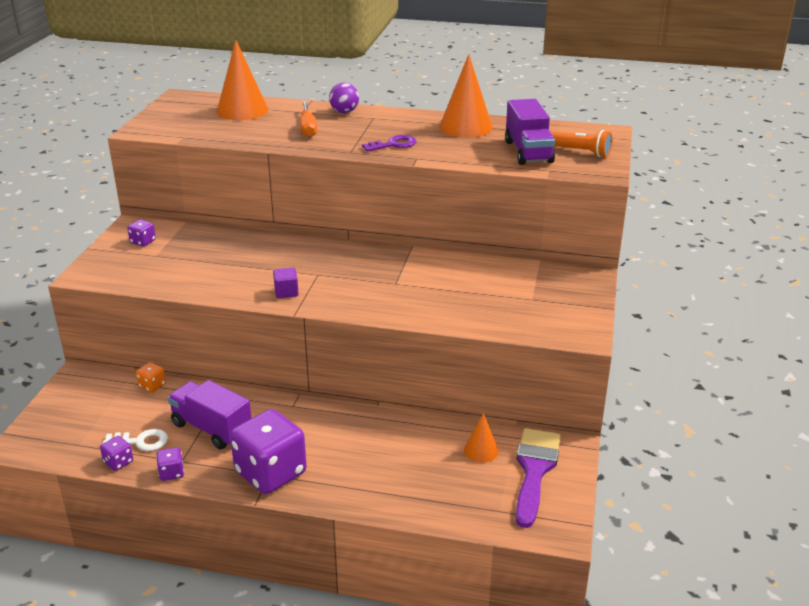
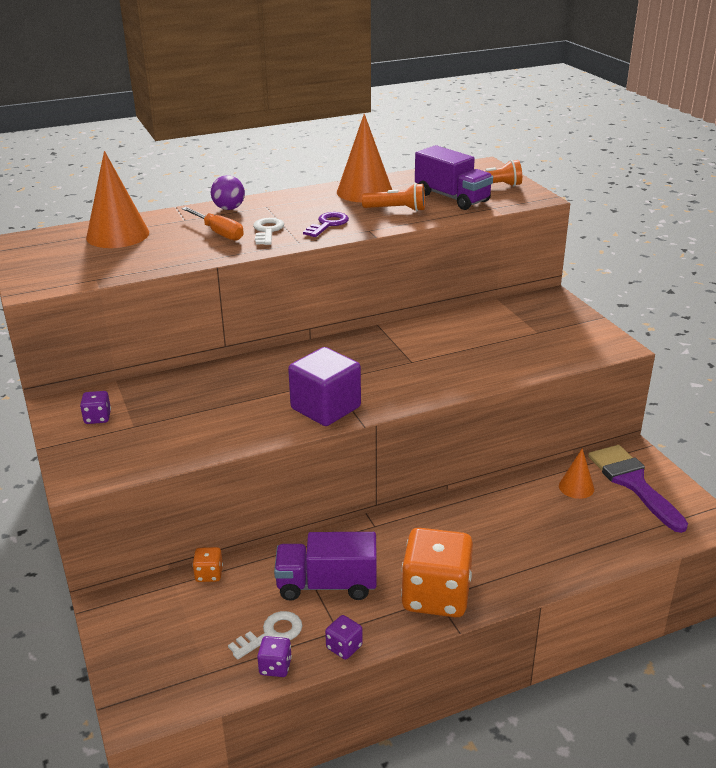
camera: 35 degrees left, 0 degrees up
purple dice [230,409,307,494] -> orange dice [401,528,473,617]
purple cube [273,268,299,298] -> purple cube [288,347,361,426], size x2.06
none -> white key [253,218,284,245]
none -> orange flashlight [362,183,425,212]

